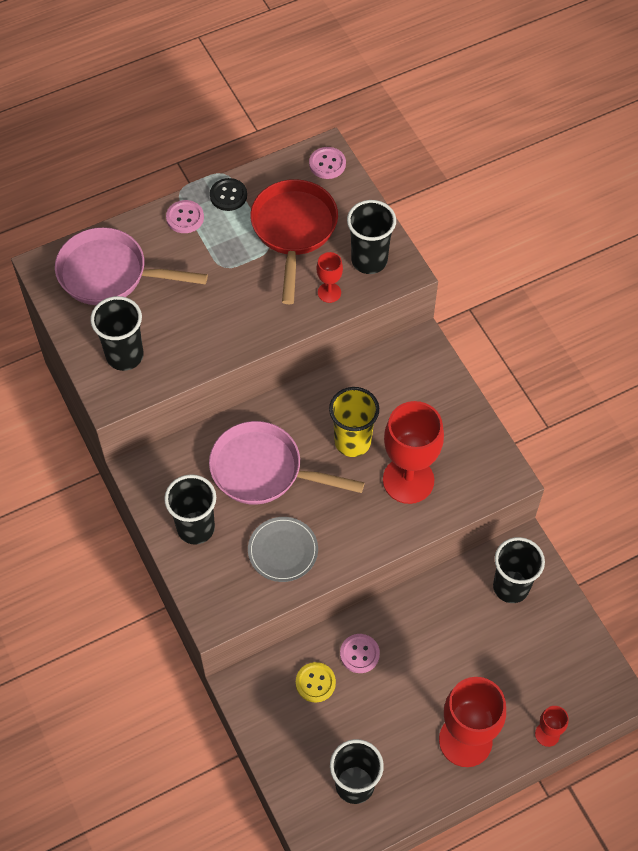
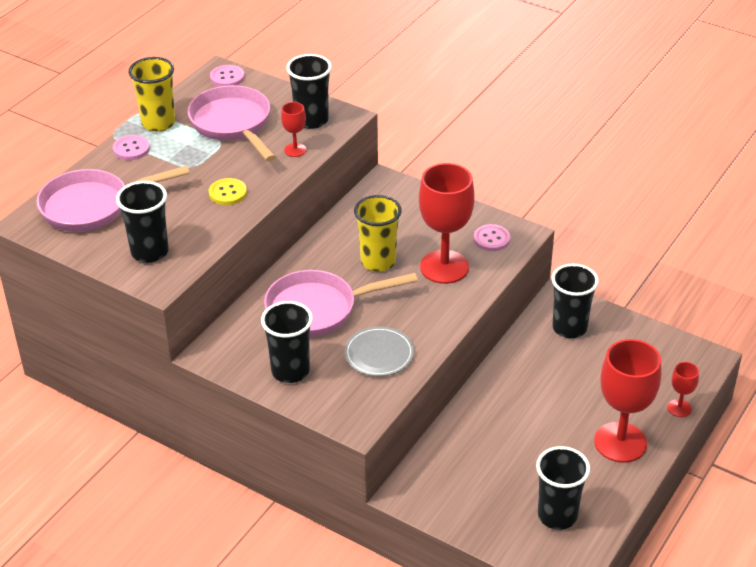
camera: 30 degrees left, 20 degrees down
black button [210,178,247,211] -> yellow cup [128,57,175,132]
red pan [250,179,338,304] -> pink pan [187,85,276,162]
yellow button [296,662,336,703] -> yellow button moved to [209,178,247,205]
pink button [340,634,380,673] -> pink button moved to [474,224,510,251]

